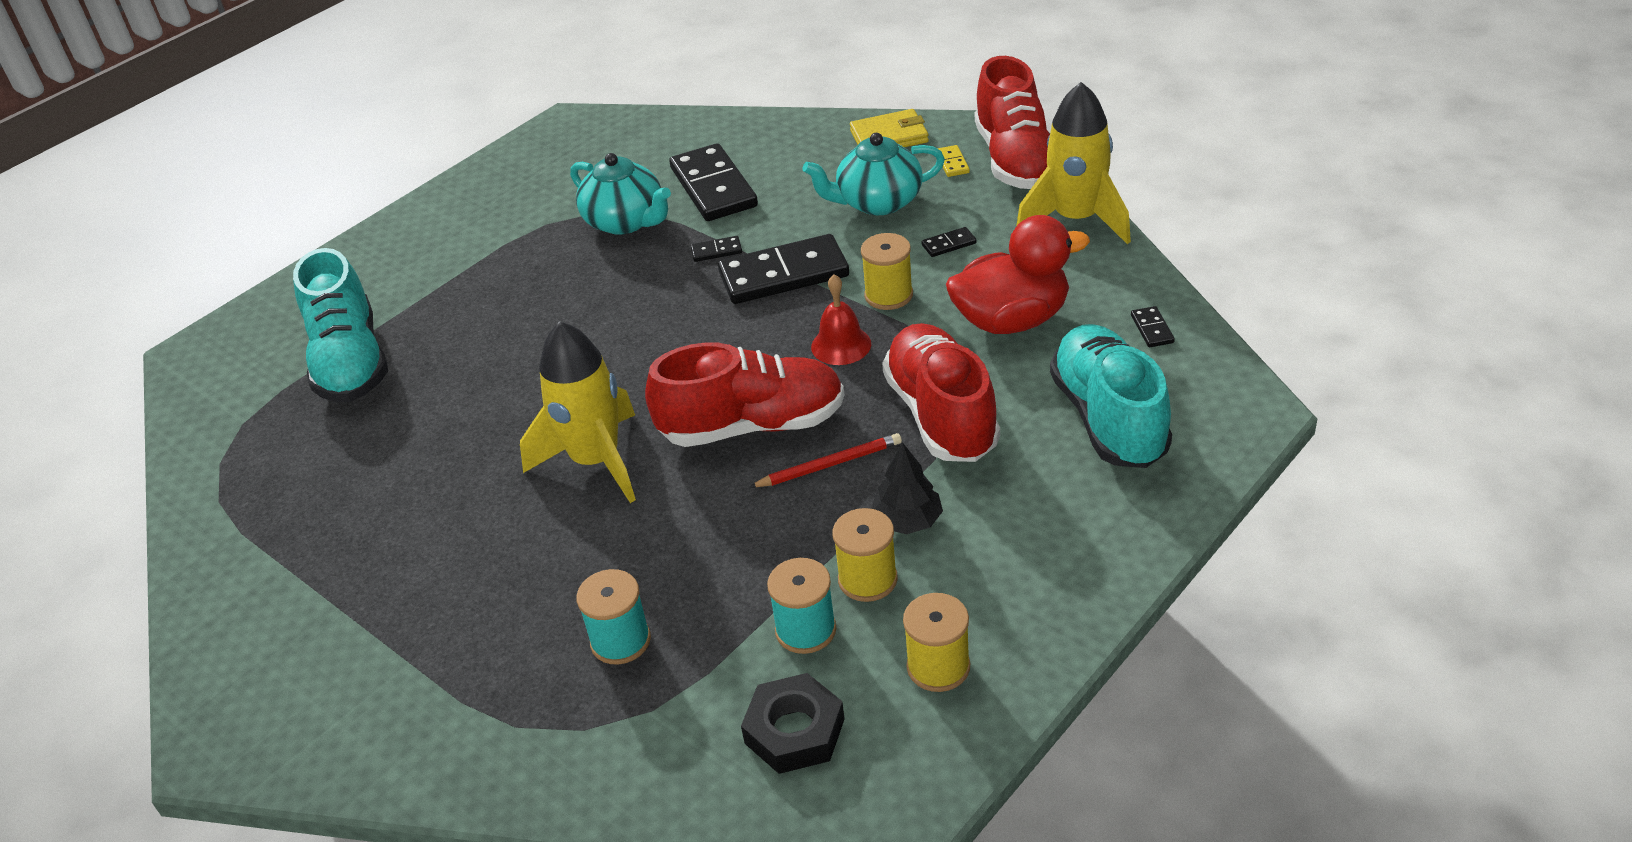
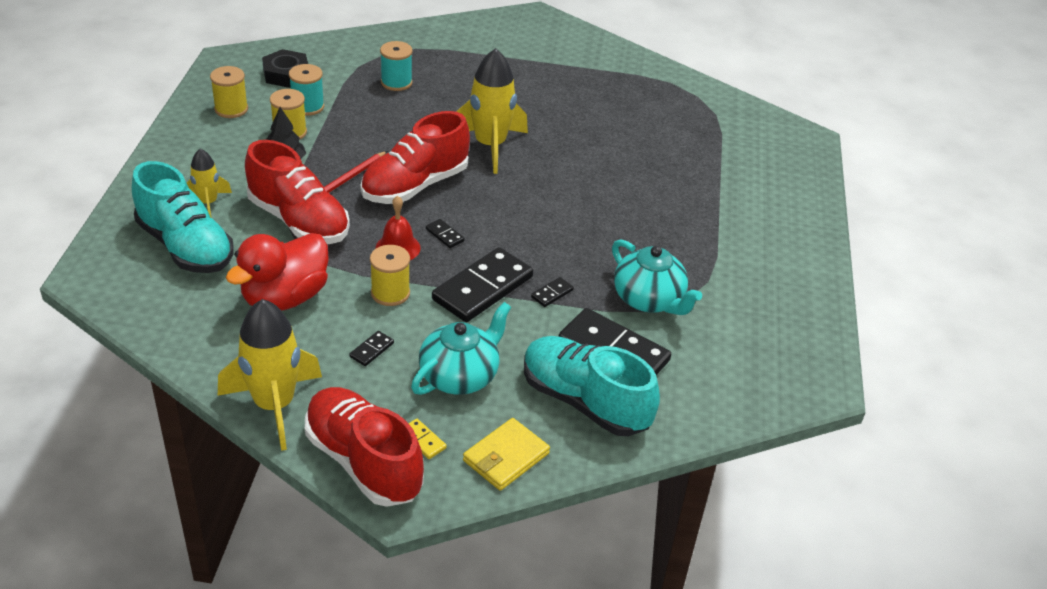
camera: 140 degrees right, 0 degrees up
turquoise shoe [293,248,388,402] -> turquoise shoe moved to [524,336,660,436]
turquoise teapot [570,153,671,234] -> turquoise teapot turned 135 degrees counterclockwise [612,239,702,315]
black domino [1131,306,1175,347] -> black domino moved to [426,219,465,248]
none -> yellow rocket [187,149,232,217]

